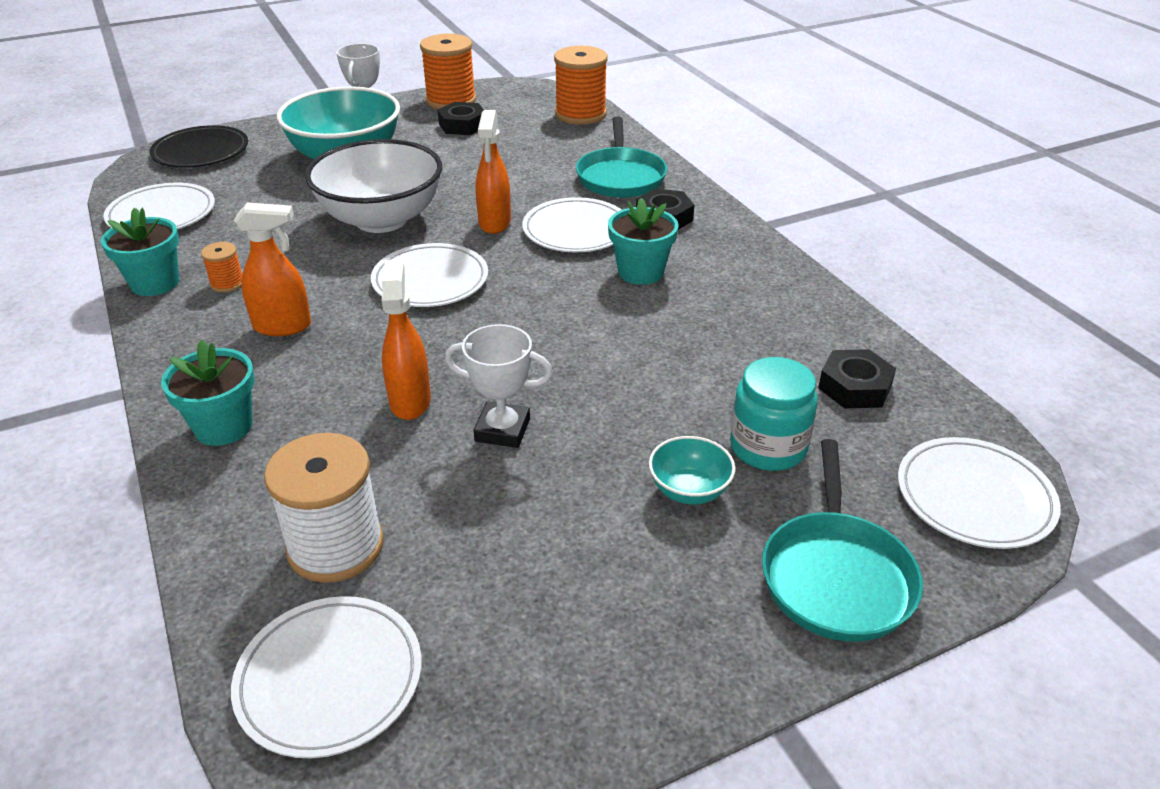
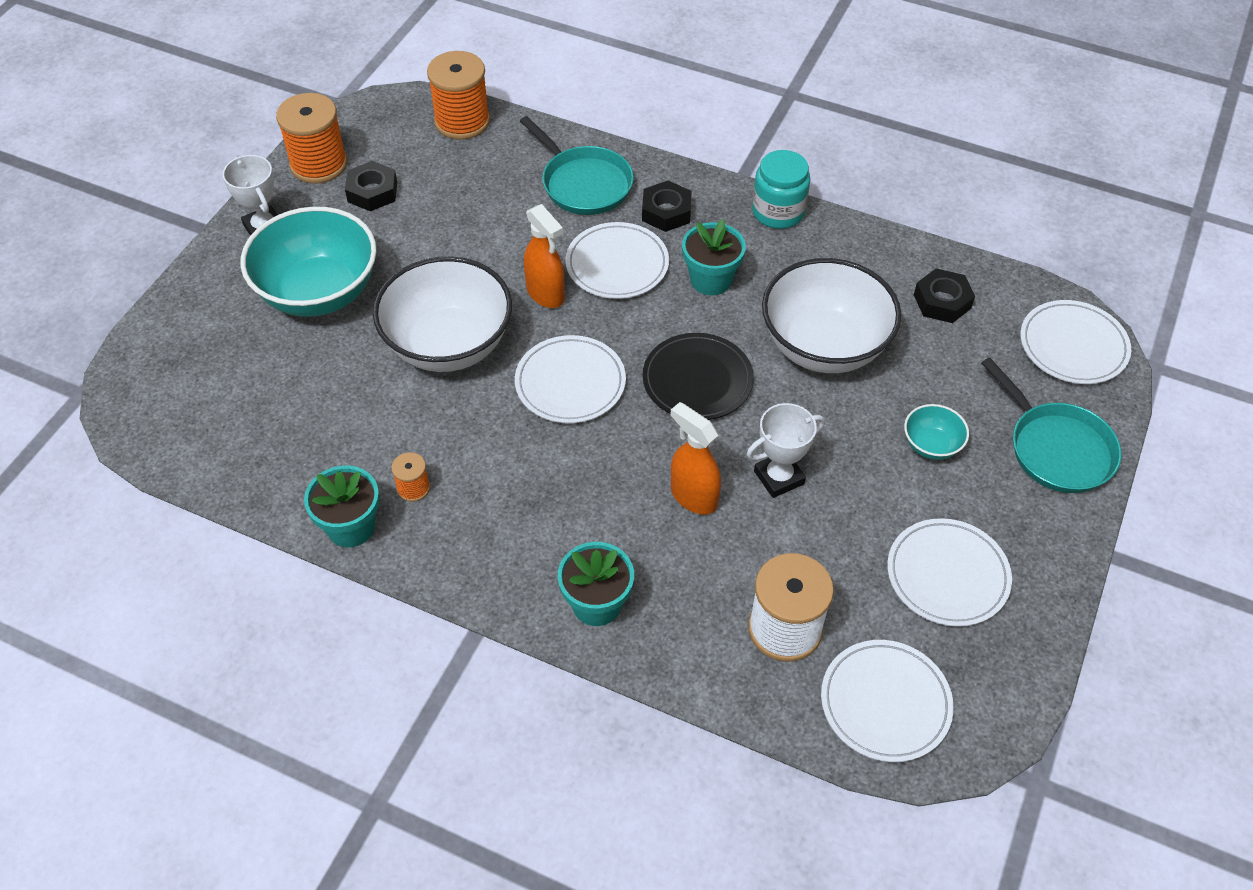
camera: 40 degrees left, 15 degrees up
white plate [103,183,215,229] -> white plate moved to [887,518,1012,627]
black plate [149,125,248,168] -> black plate moved to [643,333,754,420]
orange spray bottle [234,202,311,336] -> none
turquoise jar [730,357,818,471] -> turquoise jar moved to [752,150,810,229]
none -> white bowl [762,258,901,373]

